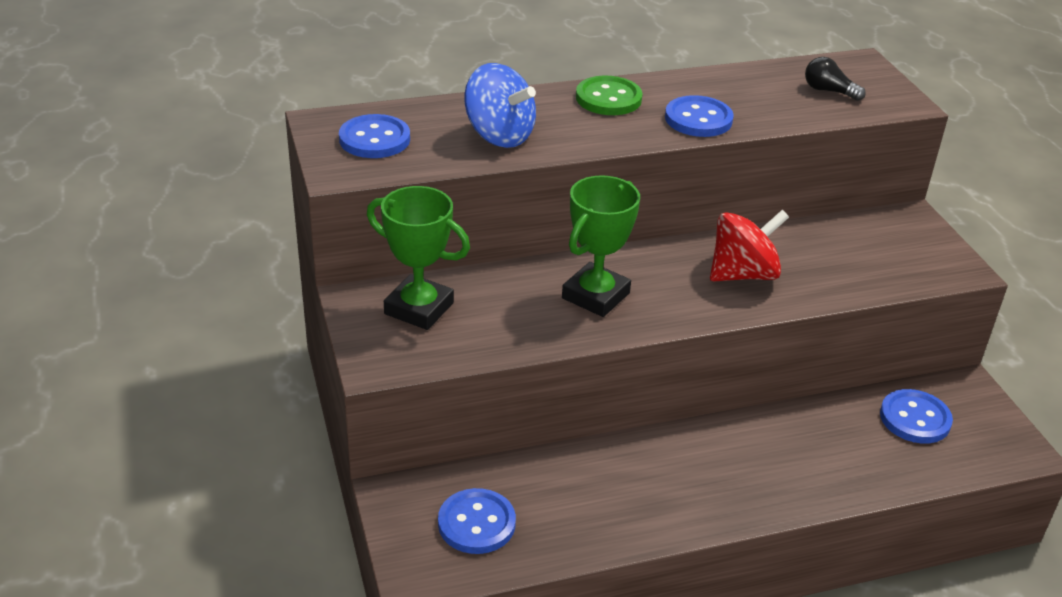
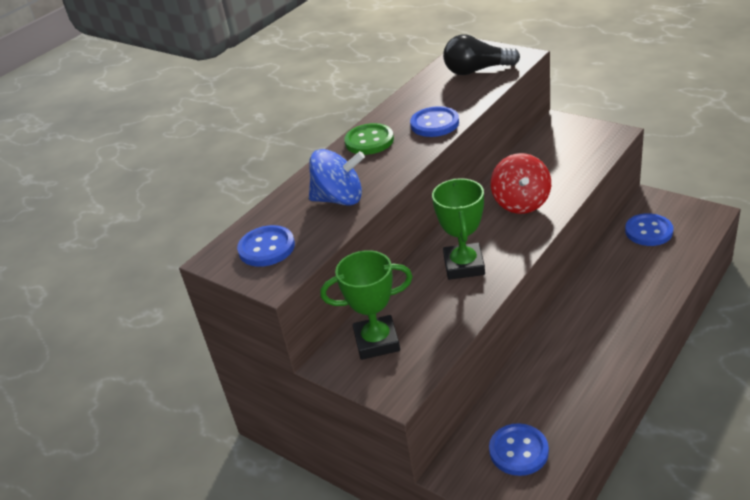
camera: 30 degrees left, 0 degrees up
red spinning top [710,210,789,282] -> red spinning top turned 150 degrees clockwise [491,153,551,214]
black light bulb [805,57,866,101] -> black light bulb [443,35,520,75], size x1.72

